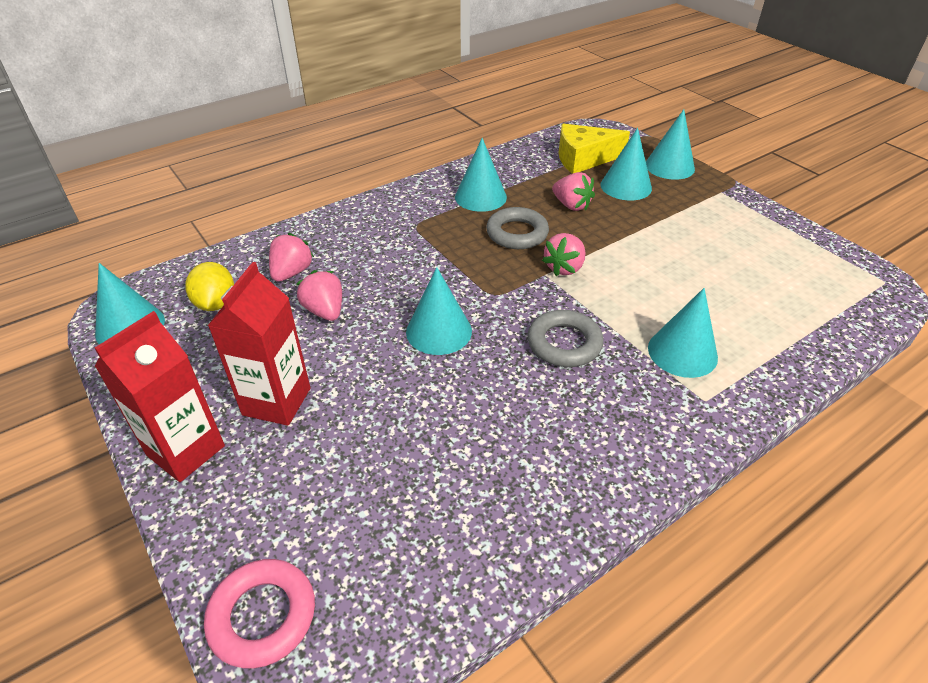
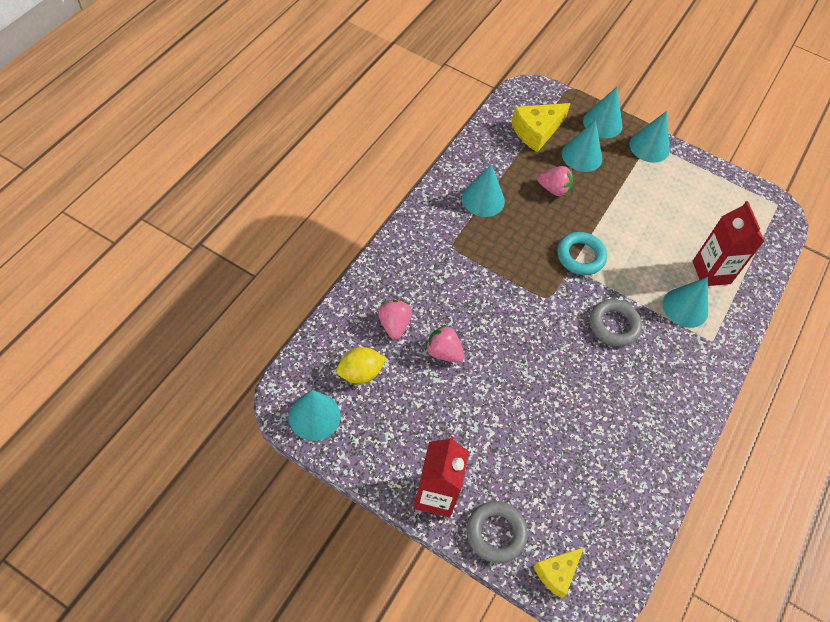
camera: 30 degrees left, 15 degrees up
yellow lemon [185,262,234,311] -> yellow lemon turned 75 degrees counterclockwise [336,347,386,384]
pink ring [204,559,315,668] -> yellow cheese [534,547,584,598]
red carton [208,262,310,426] -> red carton moved to [693,201,764,286]
turquoise cone [406,267,472,355] -> turquoise cone moved to [630,111,670,163]
grey ring [486,207,549,249] -> grey ring moved to [466,501,528,563]
pink strawberry [542,233,586,276] -> turquoise ring [557,232,607,275]

